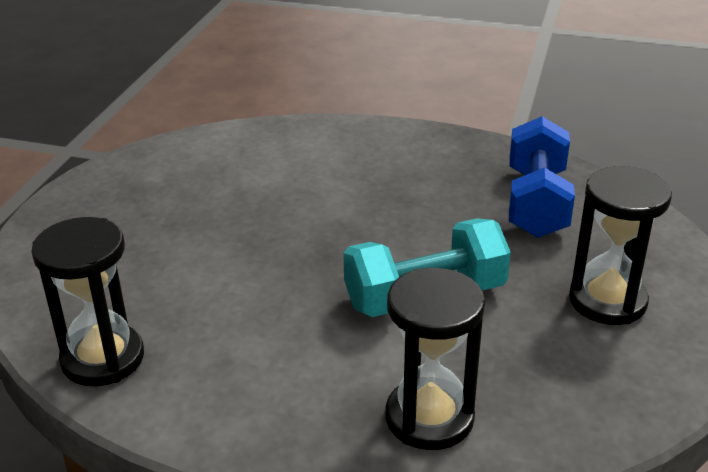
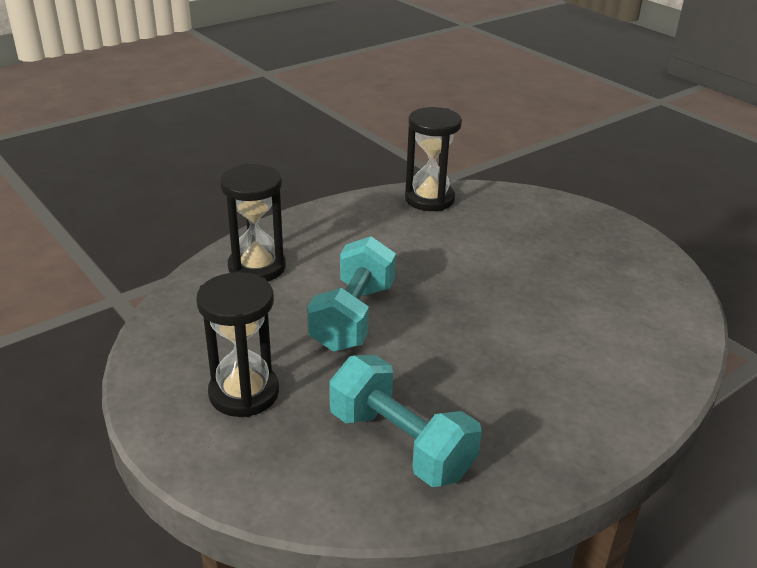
camera: 125 degrees right, 0 degrees up
blue dumbbell [509,116,575,238] -> turquoise dumbbell [329,355,482,487]

